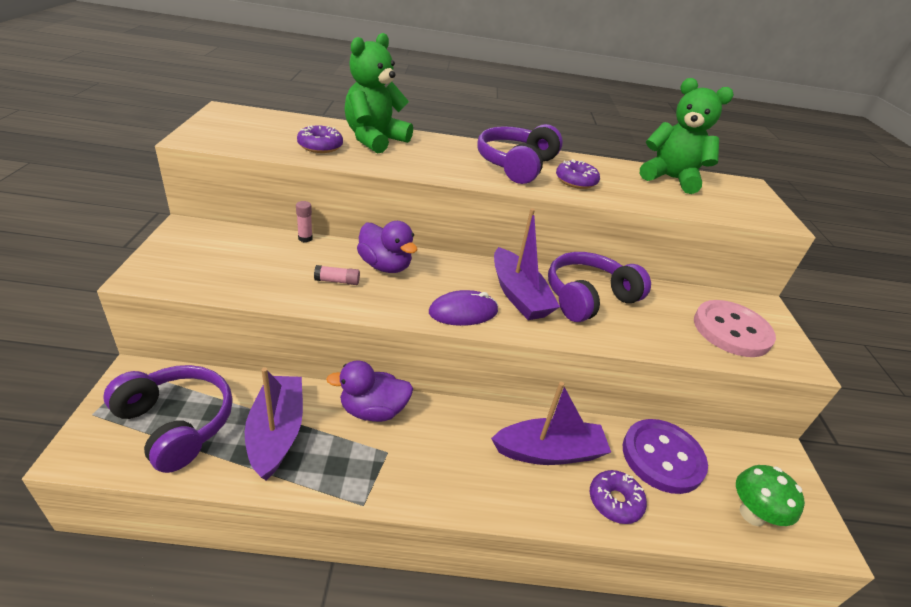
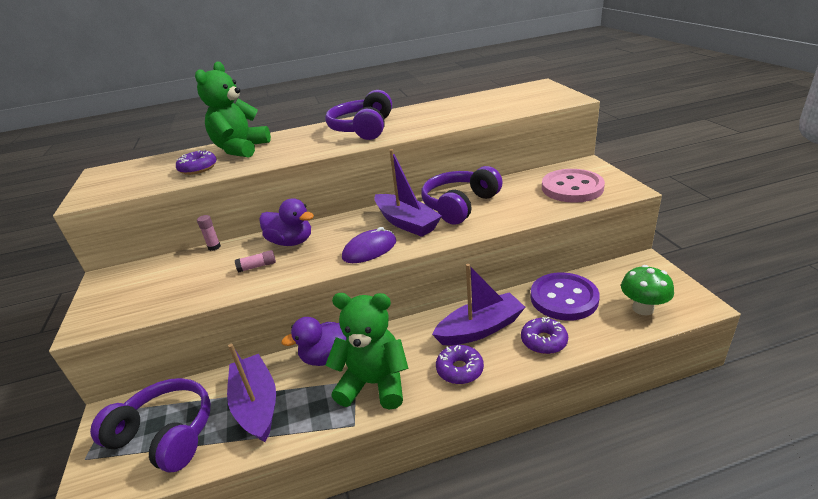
camera: 10 degrees left, 5 degrees down
purple donut [556,159,600,189] -> purple donut moved to [436,345,484,384]
green teddy bear [640,78,734,194] -> green teddy bear moved to [325,293,409,410]

